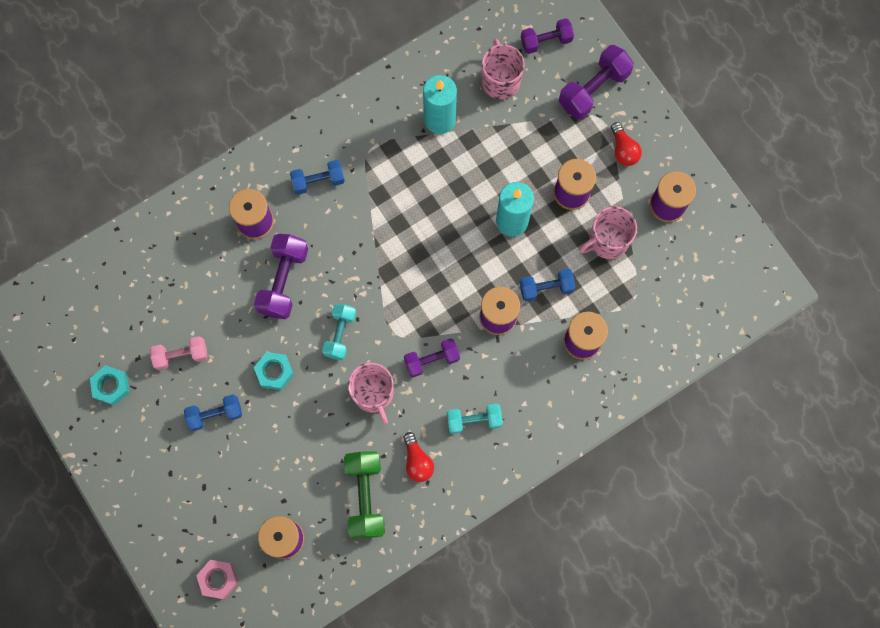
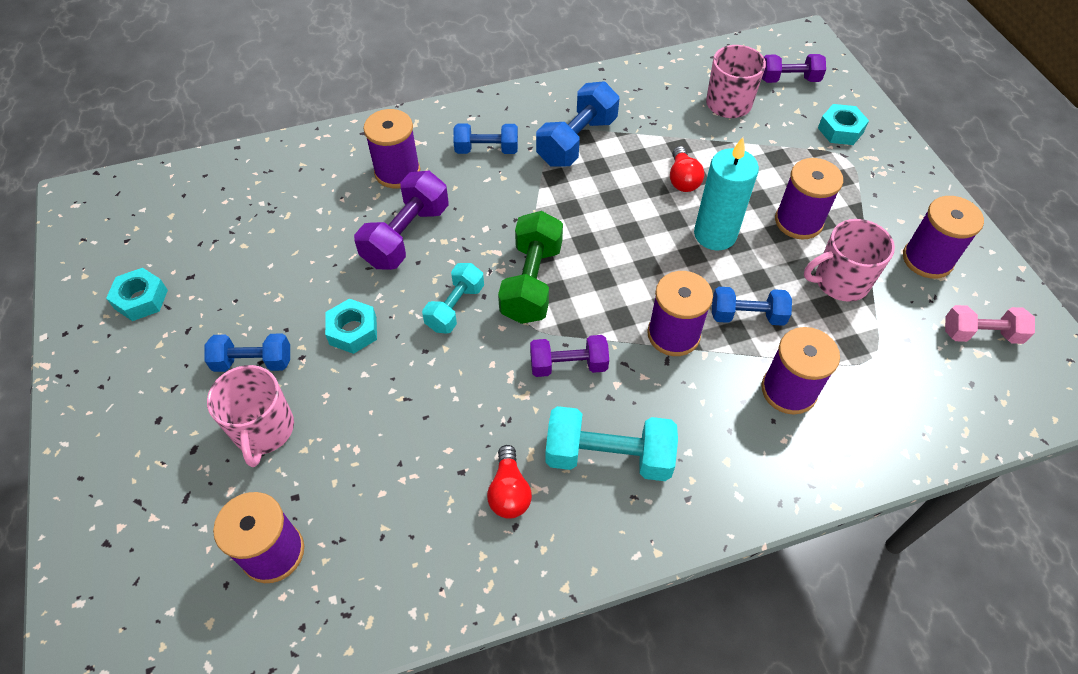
camera: 15 degrees right, 20 degrees down
pink dumbbell [150,336,208,370] -> pink dumbbell moved to [945,305,1035,344]
pink nut [196,560,238,599] -> none
green dumbbell [344,451,385,539] -> green dumbbell moved to [498,211,563,324]
pink mug [348,363,394,424] -> pink mug moved to [207,365,294,467]
turquoise candle [423,75,457,134] -> none
turquoise dumbbell [447,404,503,434] -> turquoise dumbbell [545,406,678,481], size x1.53
purple dumbbell [559,45,634,120] -> turquoise nut [818,104,869,145]
red light bulb [611,122,642,166] -> red light bulb moved to [670,146,704,192]
none -> blue dumbbell [536,81,619,166]

